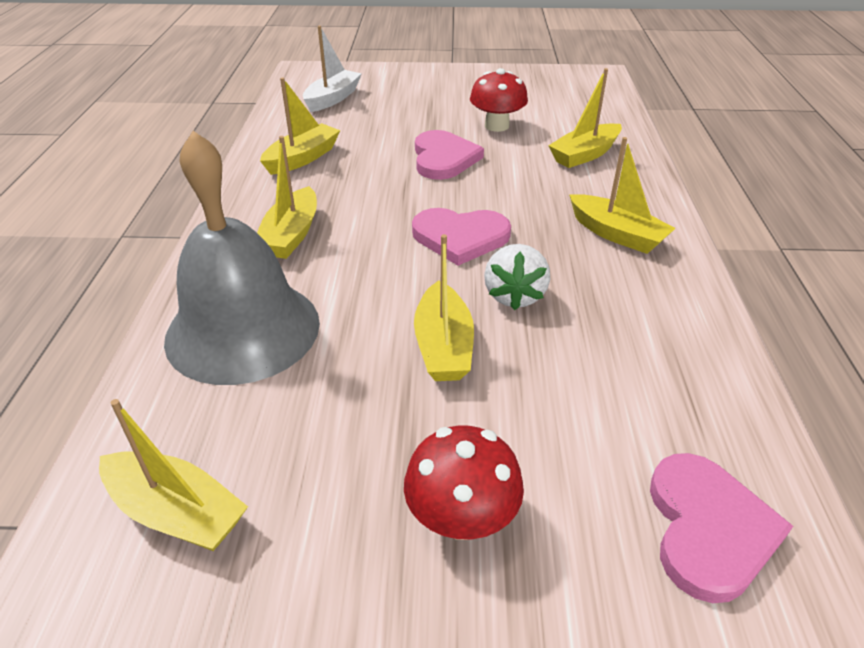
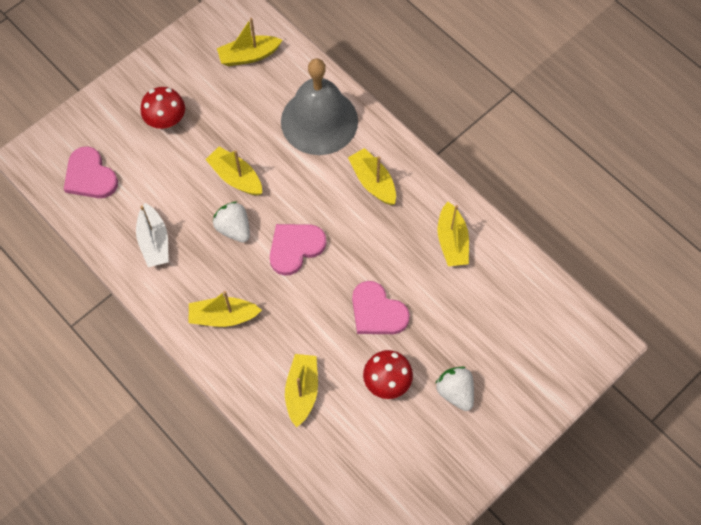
camera: 135 degrees right, 25 degrees up
white boat [303,26,362,112] -> white boat moved to [136,203,169,267]
none -> white strawberry [435,367,474,411]

